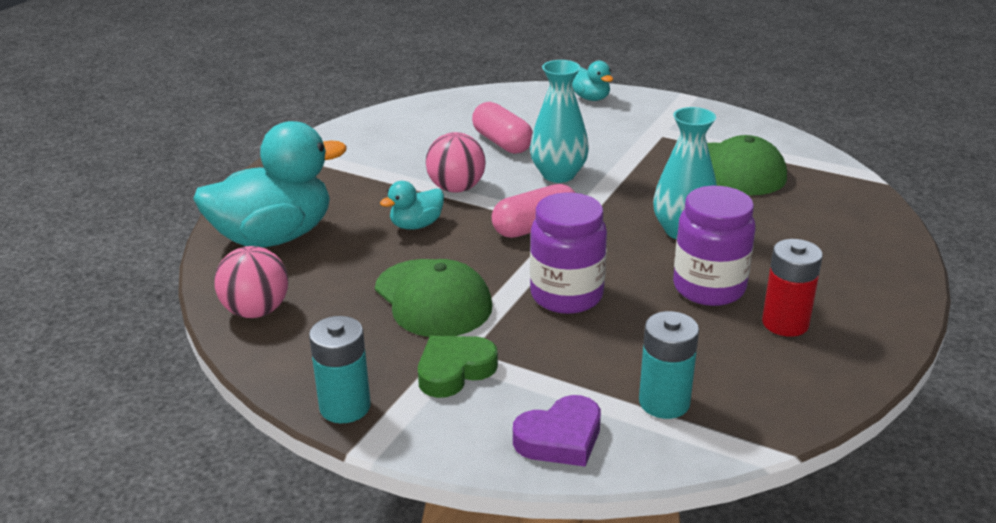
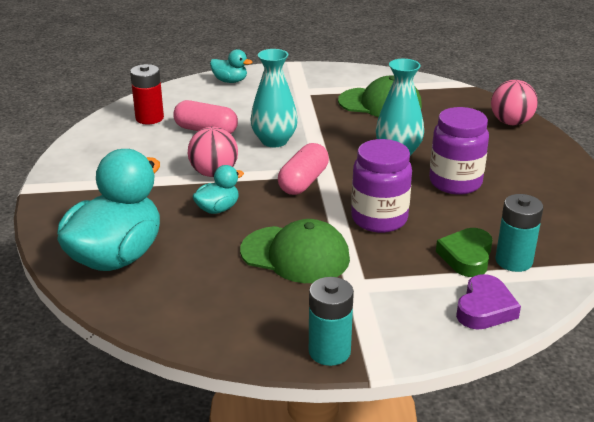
camera: 35 degrees left, 0 degrees up
pink ball [214,246,288,318] -> pink ball moved to [491,80,538,125]
turquoise duck [380,181,444,230] -> turquoise duck turned 150 degrees counterclockwise [192,165,244,214]
green heart [418,336,498,398] -> green heart moved to [436,228,493,277]
red battery [762,239,823,337] -> red battery moved to [130,64,164,124]

